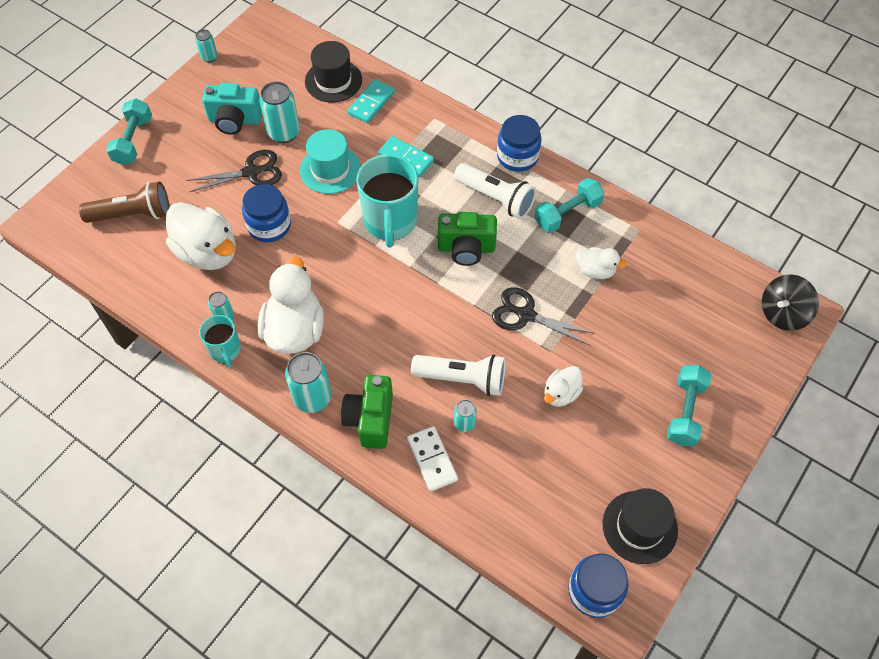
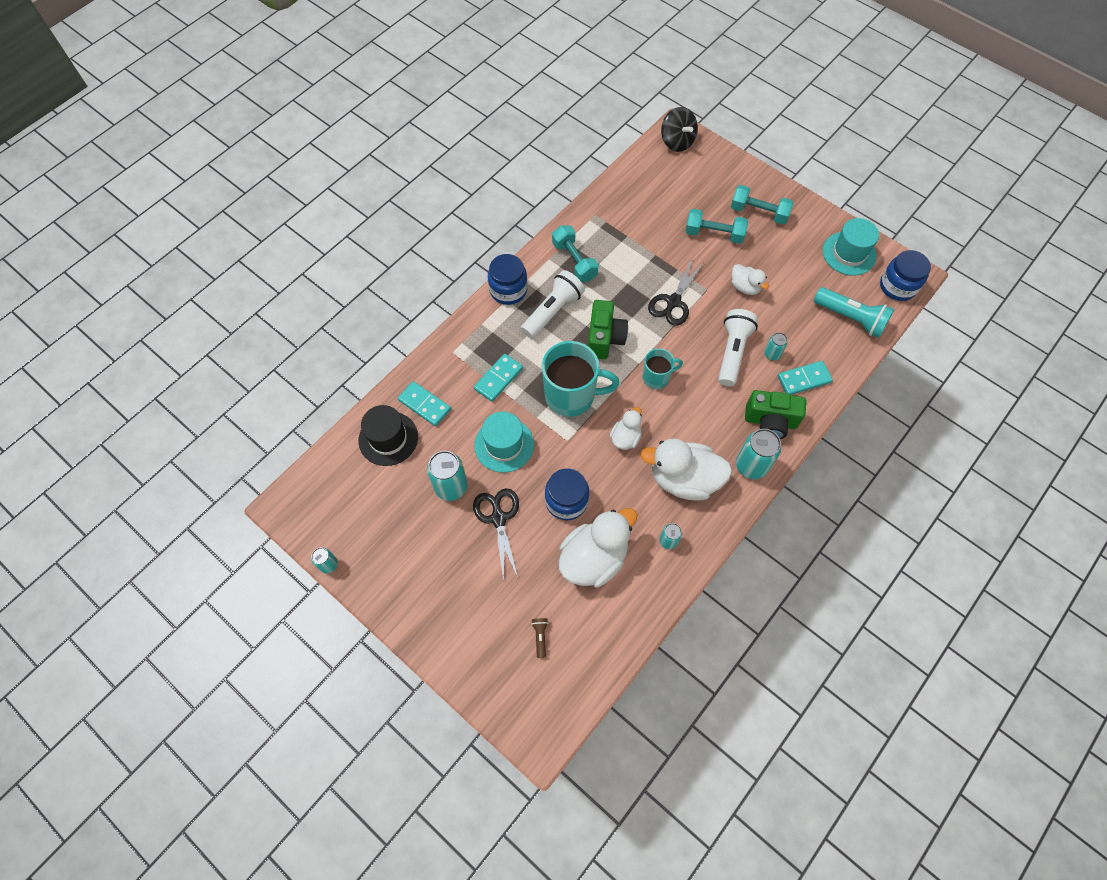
camera: 85 degrees left, 5 degrees up
brown flashlight [79,181,169,223] -> brown flashlight [531,618,548,658], size x0.43
turquoise dumbbell [106,99,152,165] -> turquoise dumbbell moved to [685,209,748,244]
turquoise mug [199,315,241,368] -> turquoise mug moved to [643,348,683,389]
turquoise camera [202,83,262,135] -> none
white domino [407,426,458,492] -> turquoise domino [778,361,833,395]
white duck [576,247,626,279] -> white duck moved to [610,407,642,450]
black hat [602,488,678,564] -> turquoise hat [823,218,879,276]
none -> turquoise flashlight [814,287,894,338]

